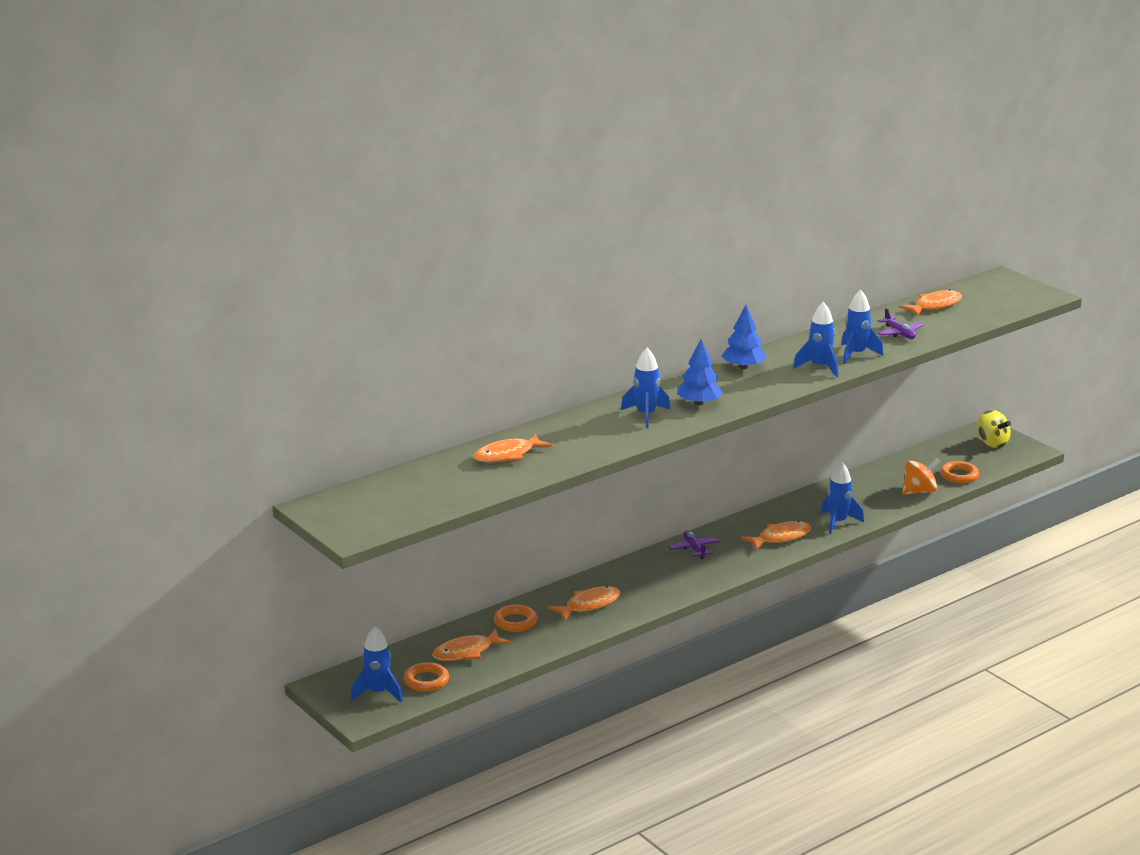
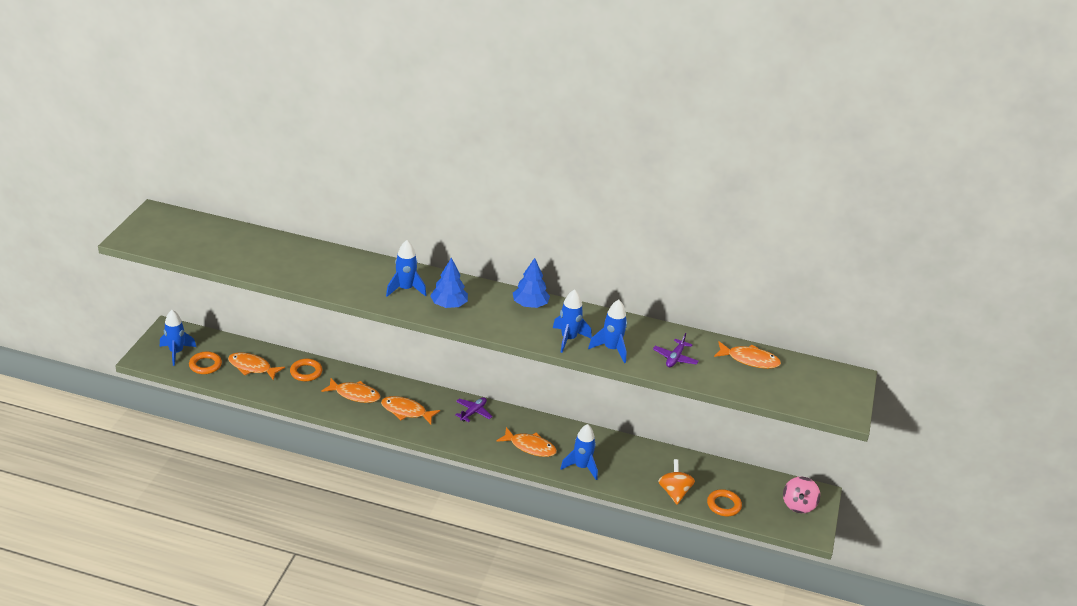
camera: 50 degrees right, 10 degrees up
orange fish [473,433,552,463] -> orange fish moved to [381,396,440,424]
orange spinning top [902,458,941,495] -> orange spinning top turned 120 degrees counterclockwise [658,459,695,505]
yellow spinning top [977,410,1011,448] -> pink spinning top [783,477,820,513]

